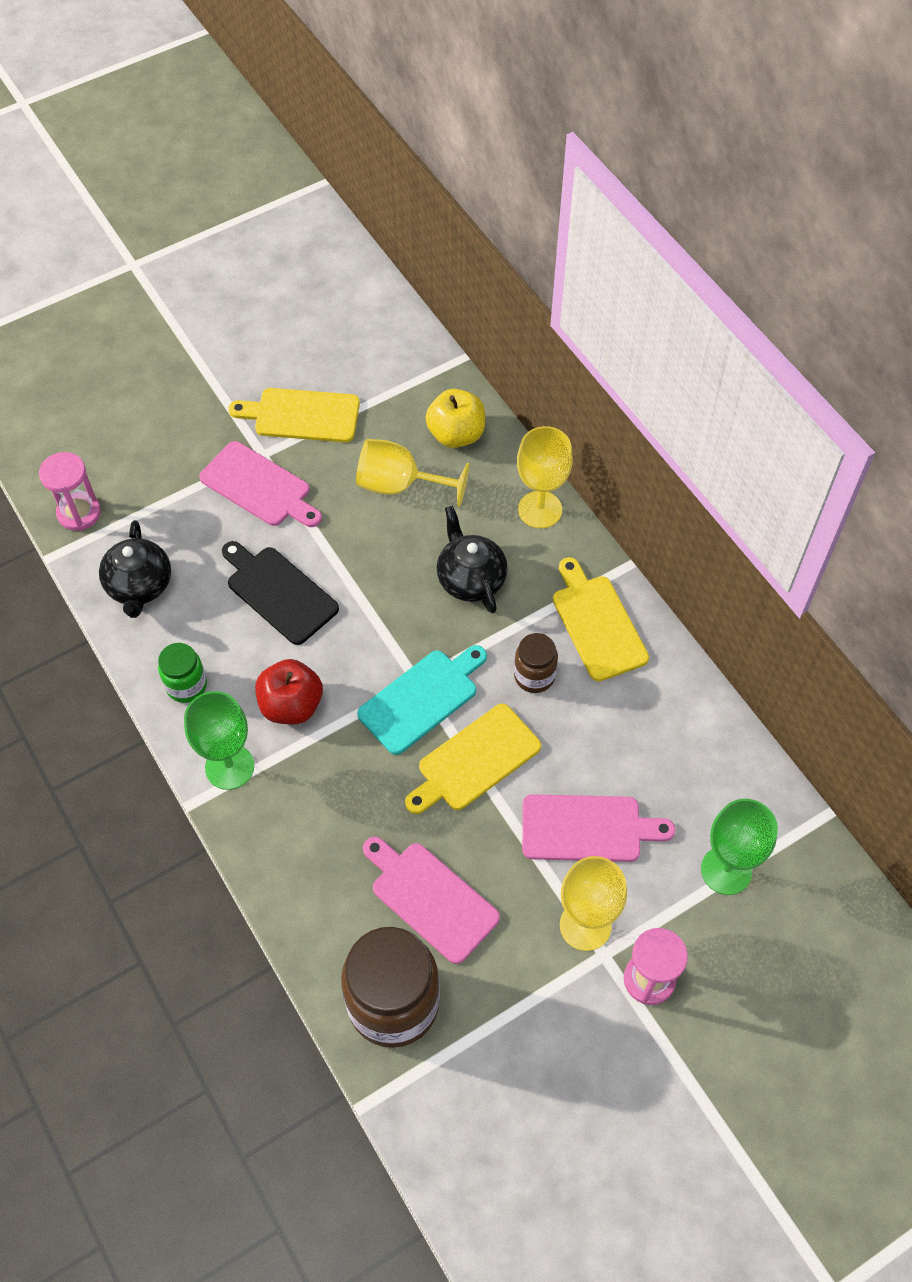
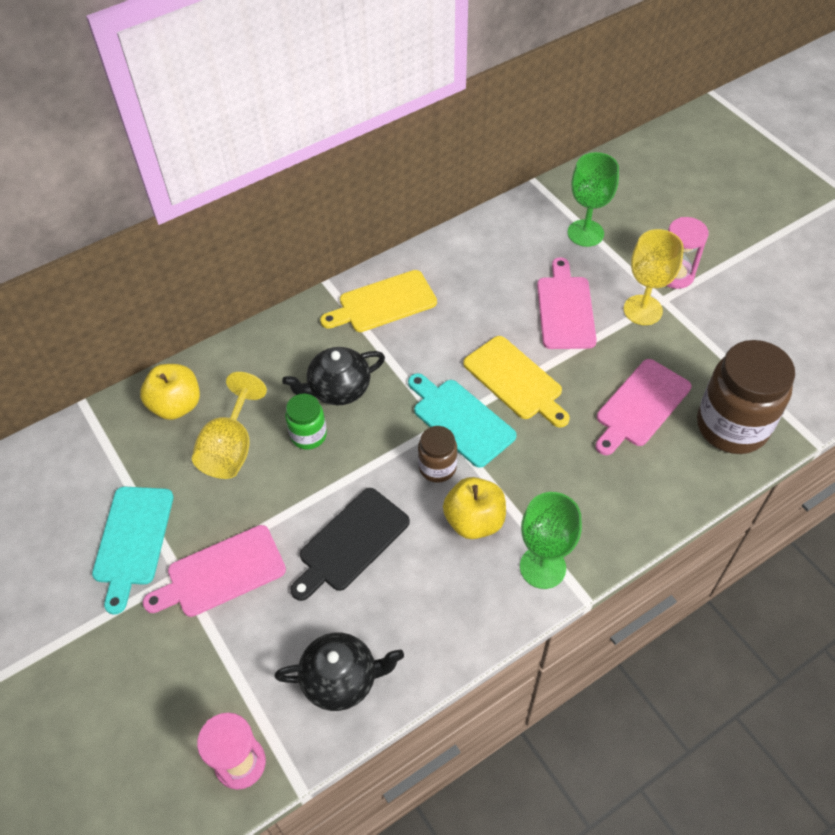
camera: 90 degrees left, 5 degrees down
green jar [158,643,207,703] -> green jar moved to [285,394,327,450]
pink cutting board [199,441,322,527] -> pink cutting board turned 150 degrees counterclockwise [143,525,286,617]
yellow cutting board [228,388,360,442] -> turquoise cutting board [92,487,174,615]
red apple [255,659,323,724] -> yellow apple [443,477,506,539]
brown jar [514,633,558,693] -> brown jar moved to [418,426,457,483]
yellow goblet [517,426,573,528] -> none

